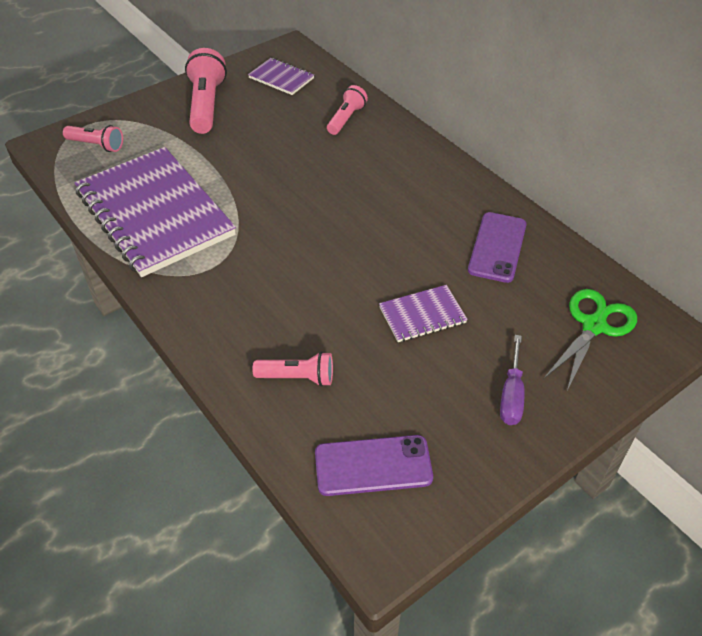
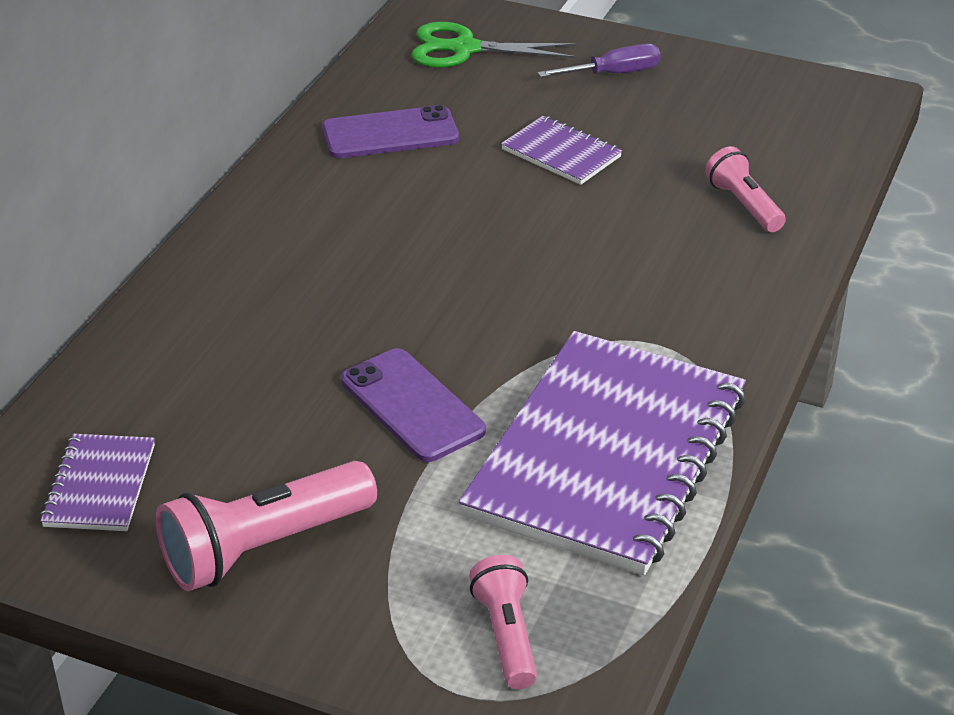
camera: 120 degrees left, 10 degrees down
purple phone [315,435,433,496] -> purple phone moved to [341,348,486,462]
pink flashlight [327,85,368,135] -> none

